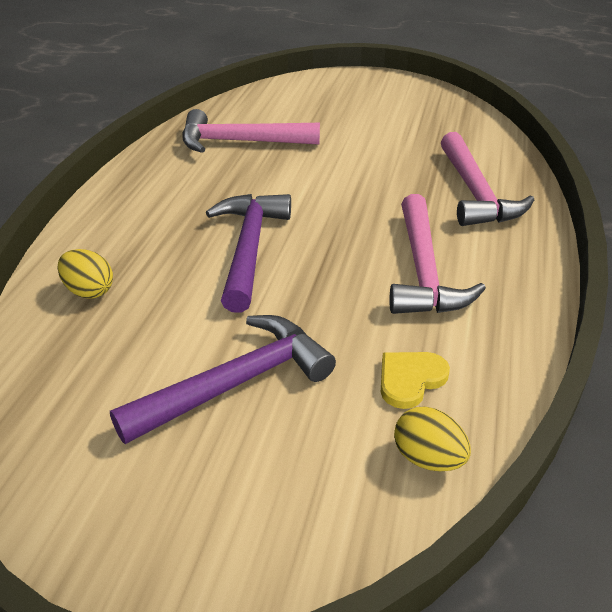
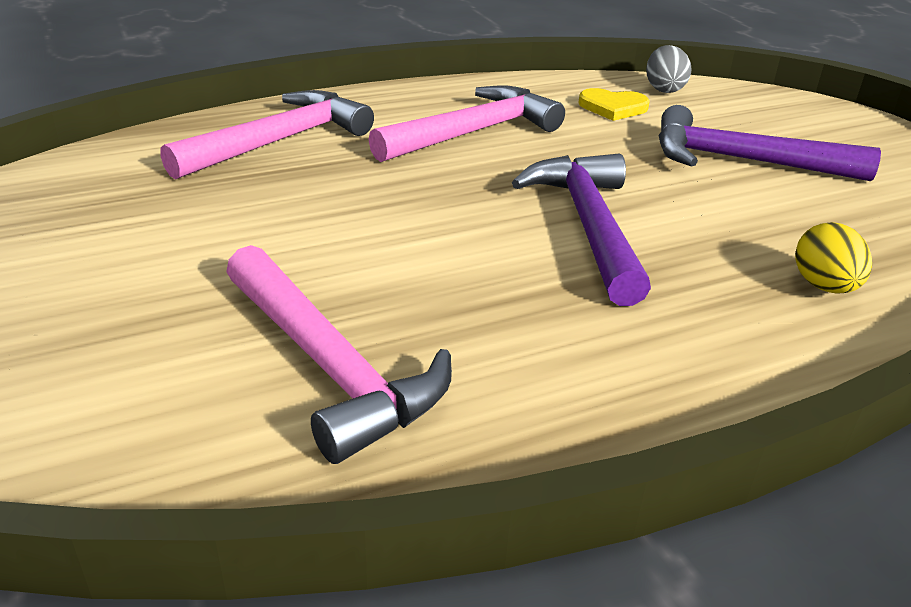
camera: 130 degrees left, 5 degrees down
purple hammer [206,194,291,313] -> purple hammer turned 120 degrees clockwise [512,154,651,306]
yellow egg [394,407,471,471] -> grey egg [646,45,691,93]

